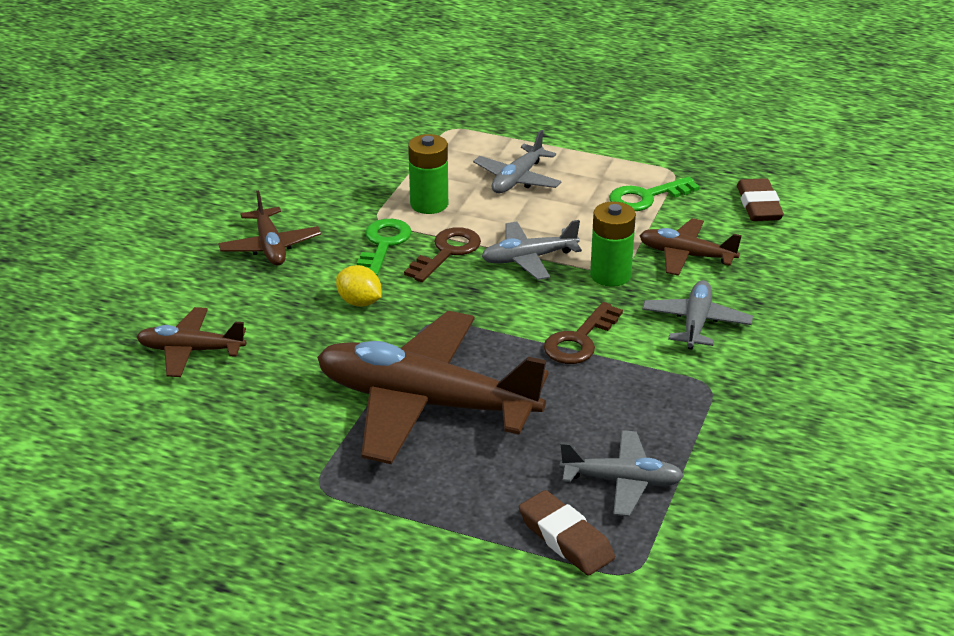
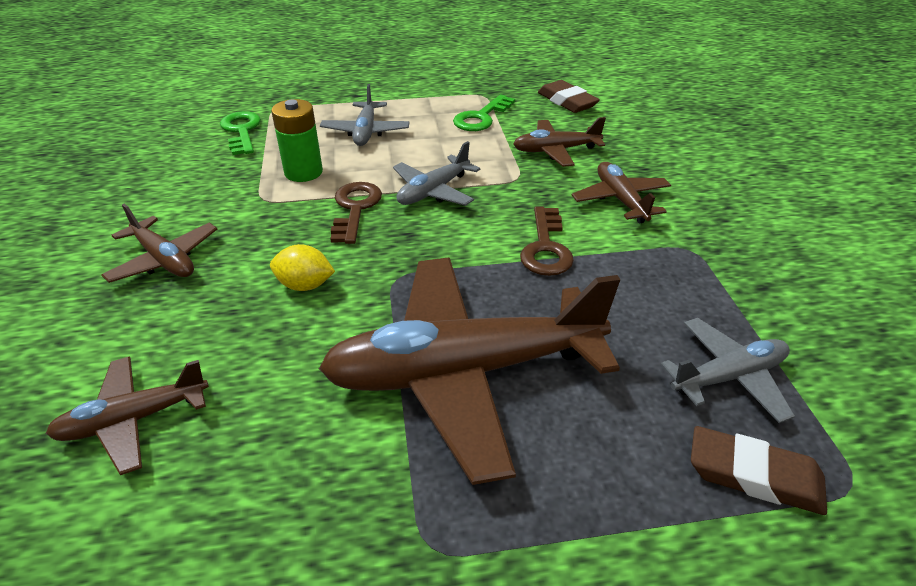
camera: 30 degrees left, 5 degrees up
green key [357,219,412,276] -> green key moved to [220,111,261,155]
green battery [590,201,636,287] -> none
grey plane [642,280,753,350] -> brown plane [572,162,671,224]

